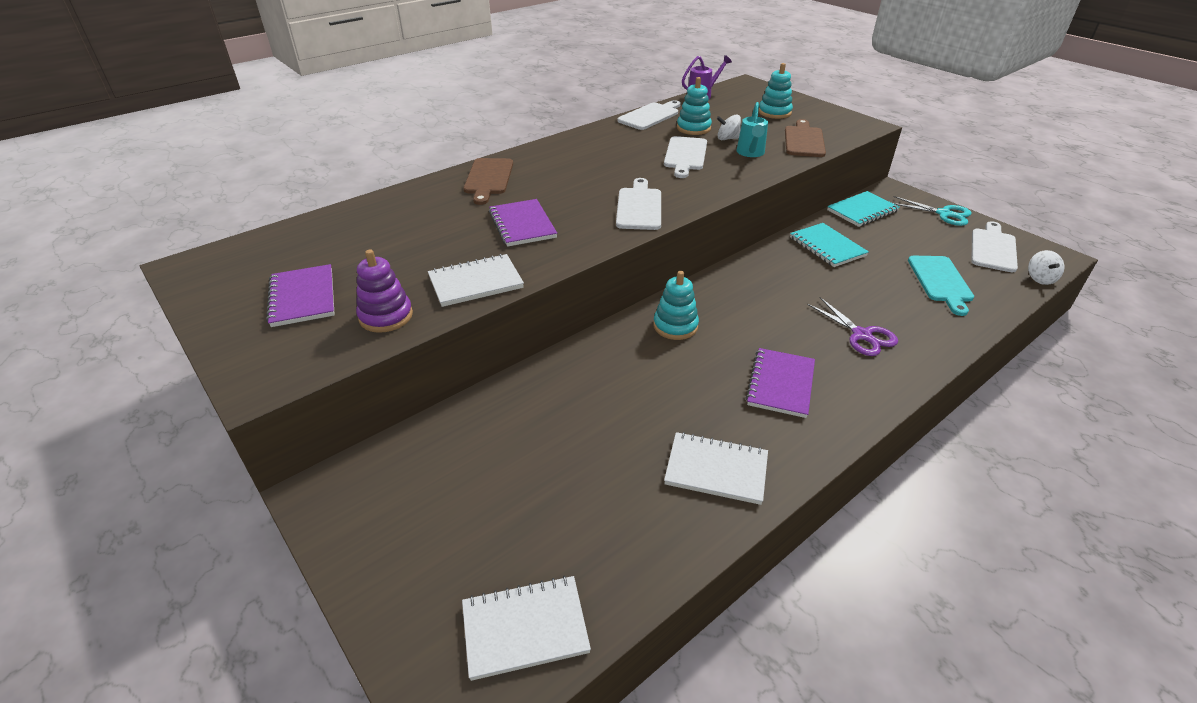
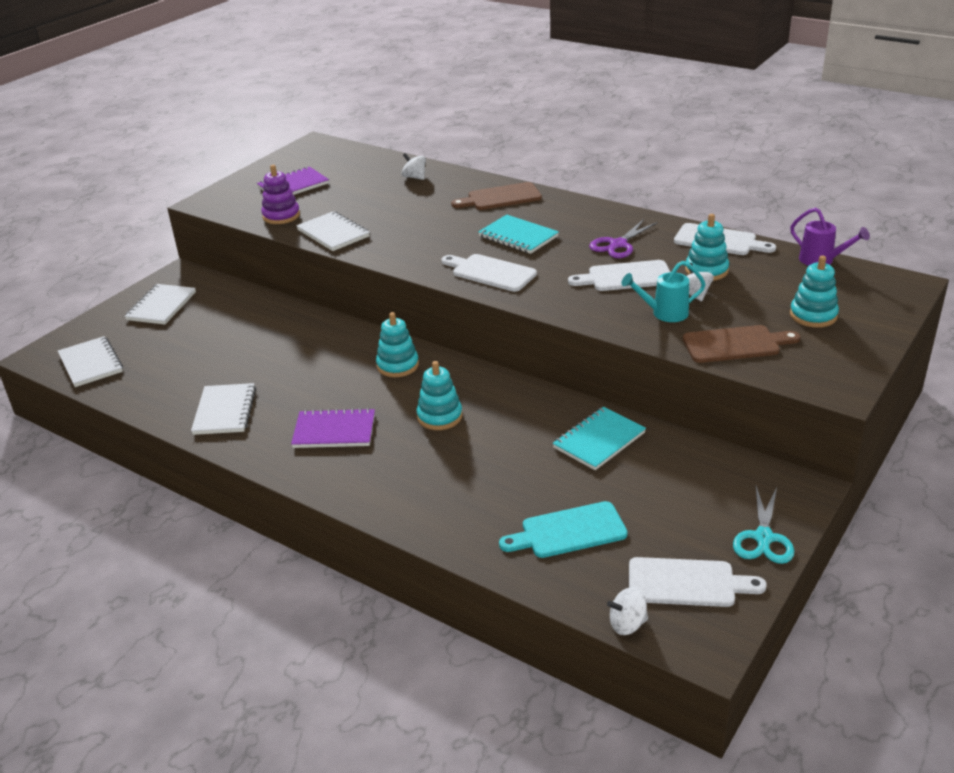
camera: 75 degrees right, 5 degrees down
purple notebook [489,199,557,247] -> none
white cutting board [616,178,661,230] -> white cutting board turned 135 degrees counterclockwise [441,254,537,292]
purple scissors [807,297,898,356] -> purple scissors moved to [589,219,658,258]
turquoise notebook [827,191,900,227] -> turquoise notebook moved to [478,215,559,254]
none -> white notebook [124,284,196,325]
none -> white spinning top [402,153,426,180]
none -> turquoise stacking toy [417,361,463,430]

